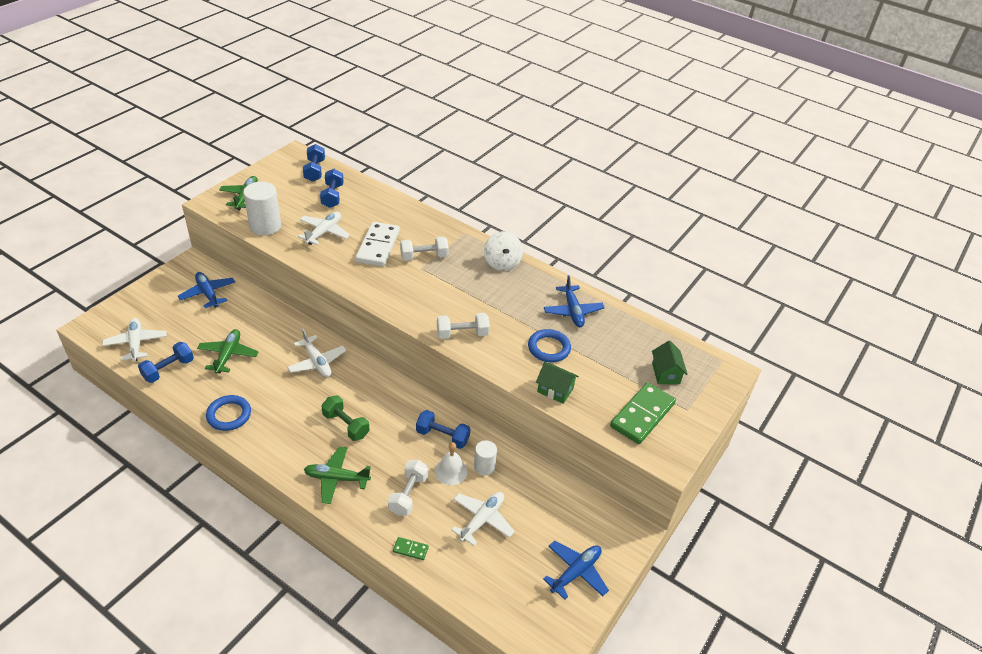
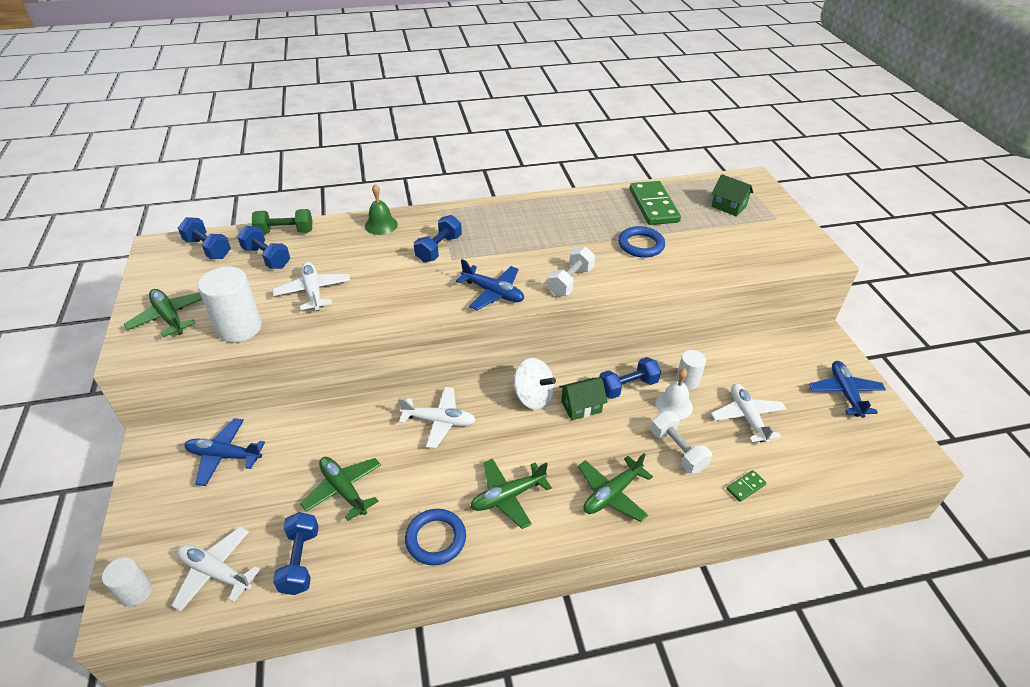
camera: 45 degrees left, 0 degrees up
green dumbbell [321,395,370,441] -> green dumbbell moved to [252,209,312,234]
white domino [355,222,400,267] -> none
white dumbbell [400,236,449,261] -> blue dumbbell [414,215,462,262]
white spinning top [484,231,523,271] -> white spinning top moved to [514,358,556,410]
green house [536,362,579,404] -> green house moved to [559,377,607,421]
blue plane [544,275,604,327] -> blue plane moved to [456,259,524,310]
green domino [610,382,676,444] -> green domino moved to [630,181,681,225]
none -> white cylinder [102,557,152,607]
none -> green bell [365,184,398,235]
none -> green plane [470,459,552,529]

